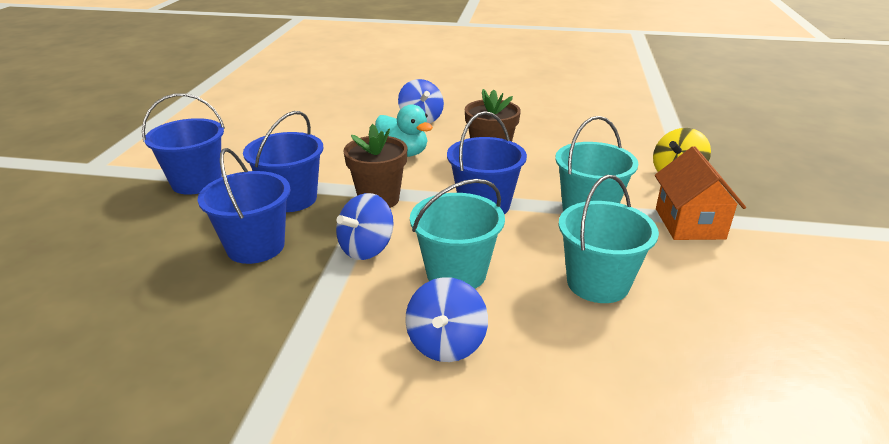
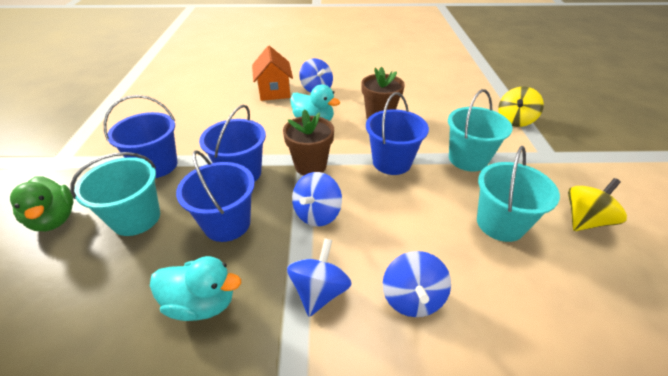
camera: 10 degrees left, 10 degrees up
turquoise bucket [410,179,505,289] -> turquoise bucket moved to [70,152,160,236]
orange house [655,146,746,240] -> orange house moved to [252,46,293,101]
none -> green duck [10,177,73,231]
none -> turquoise duck [150,256,241,321]
none -> blue spinning top [287,238,352,317]
none -> yellow spinning top [568,178,627,231]

